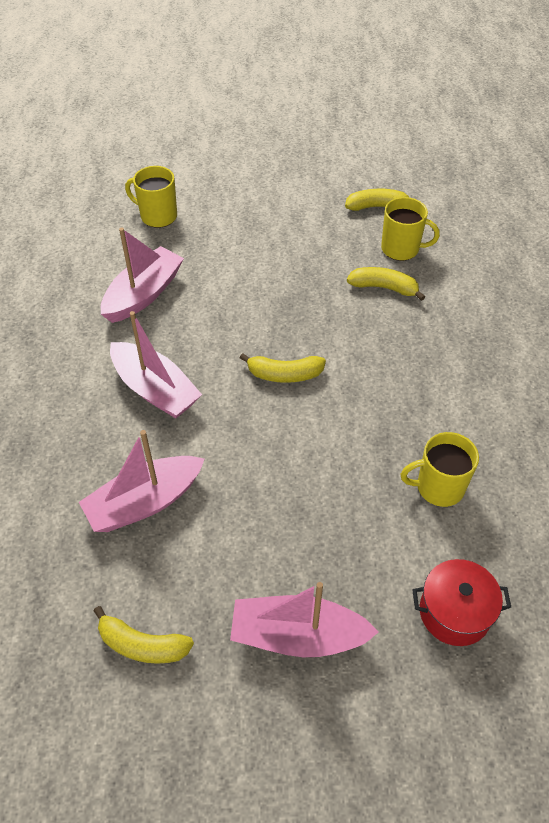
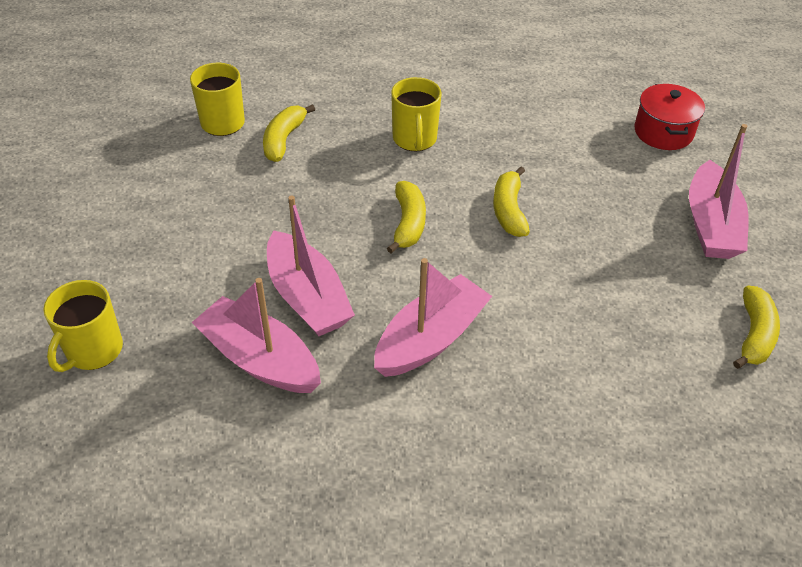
camera: 90 degrees left, 5 degrees down
pink boat [79,430,205,532] -> pink boat moved to [267,195,355,336]
yellow banana [345,189,409,211] -> yellow banana moved to [493,167,530,237]
yellow mug [401,432,479,507] -> yellow mug moved to [391,77,441,151]

